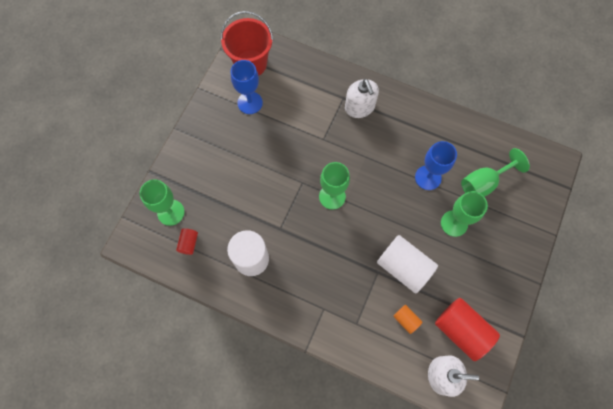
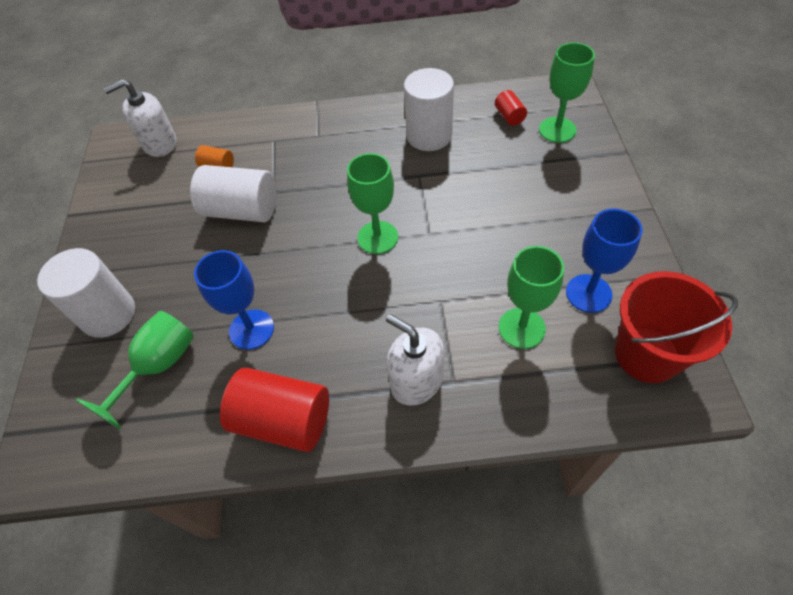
camera: 155 degrees right, 15 degrees down
red cylinder [435,298,500,361] -> red cylinder moved to [220,368,329,452]
green goblet [441,191,488,237] -> green goblet moved to [499,246,564,349]
none -> white cylinder [37,248,135,338]

